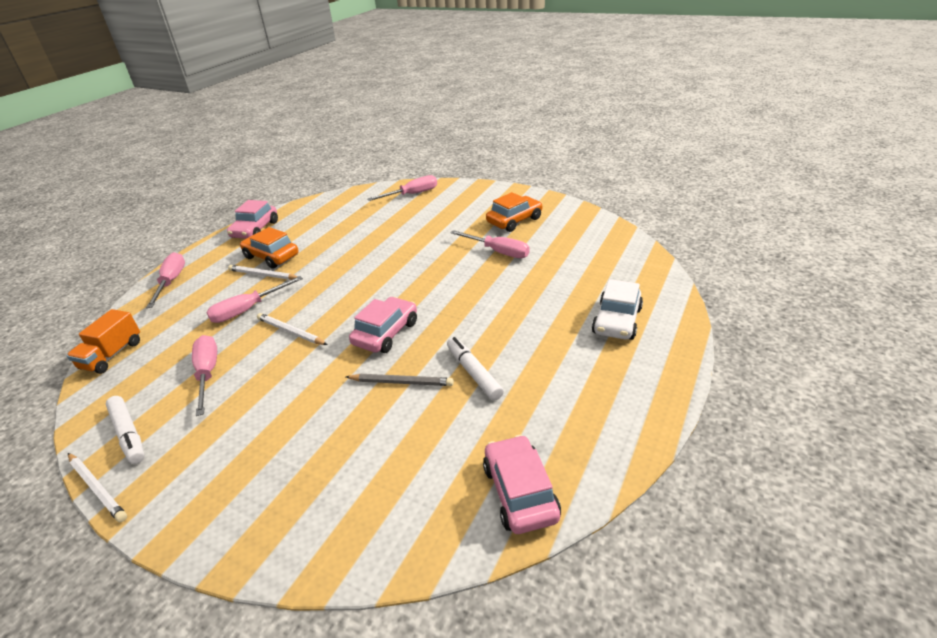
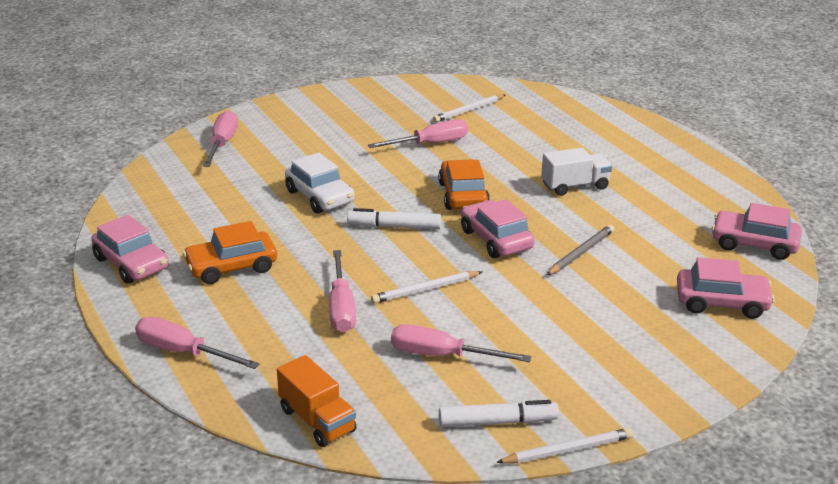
camera: 60 degrees left, 5 degrees down
white pencil [228,265,298,280] -> white pencil moved to [433,94,505,122]
white marker [447,337,504,401] -> white marker moved to [347,208,441,229]
orange car [486,192,542,232] -> orange car moved to [438,159,490,210]
white car [592,279,643,340] -> white car moved to [285,153,355,213]
none -> white truck [541,148,612,196]
none -> pink car [677,257,775,319]

